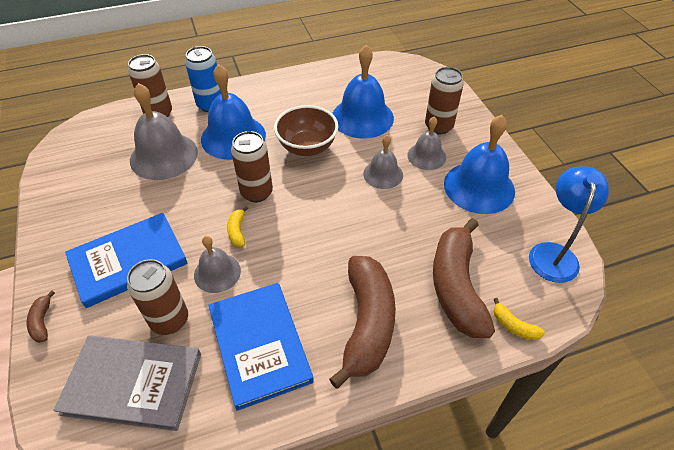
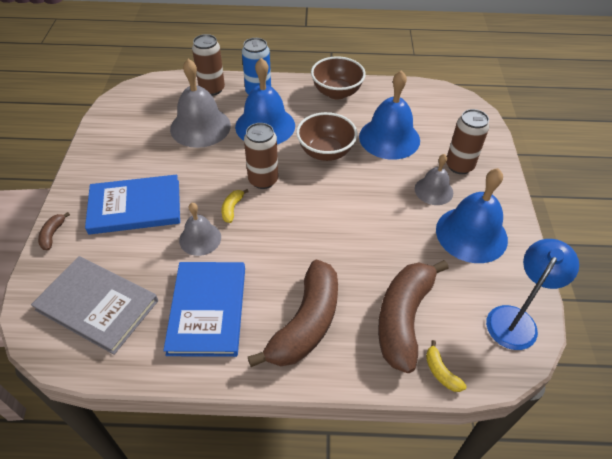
camera: 20 degrees right, 0 degrees up
brown can [127,259,188,335] -> none
grey bell [363,135,403,189] -> none
none -> brown bowl [311,56,366,100]

